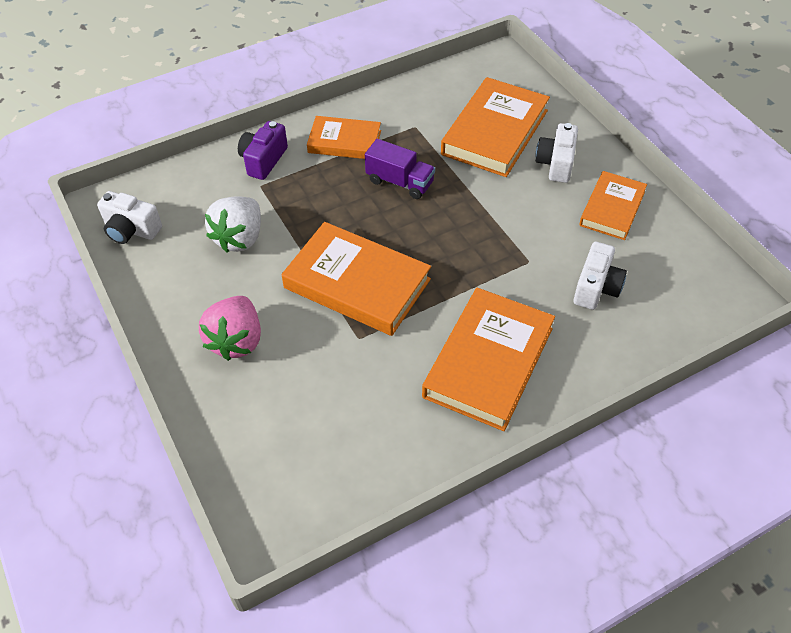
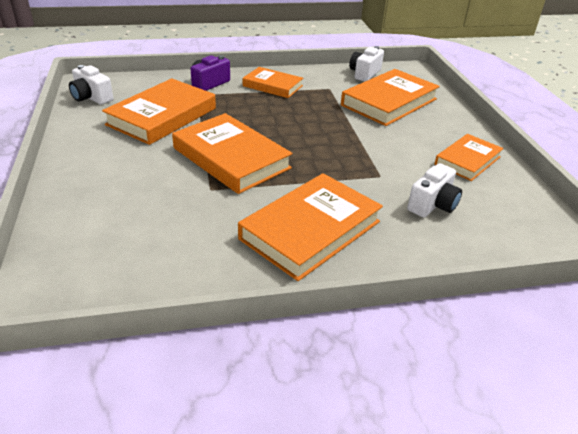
camera: 15 degrees right, 15 degrees down
pink strawberry [199,296,261,361] -> none
white strawberry [205,196,261,253] -> orange book [102,78,216,145]
purple truck [365,139,435,199] -> none
white camera [536,123,578,183] -> white camera moved to [349,46,384,82]

